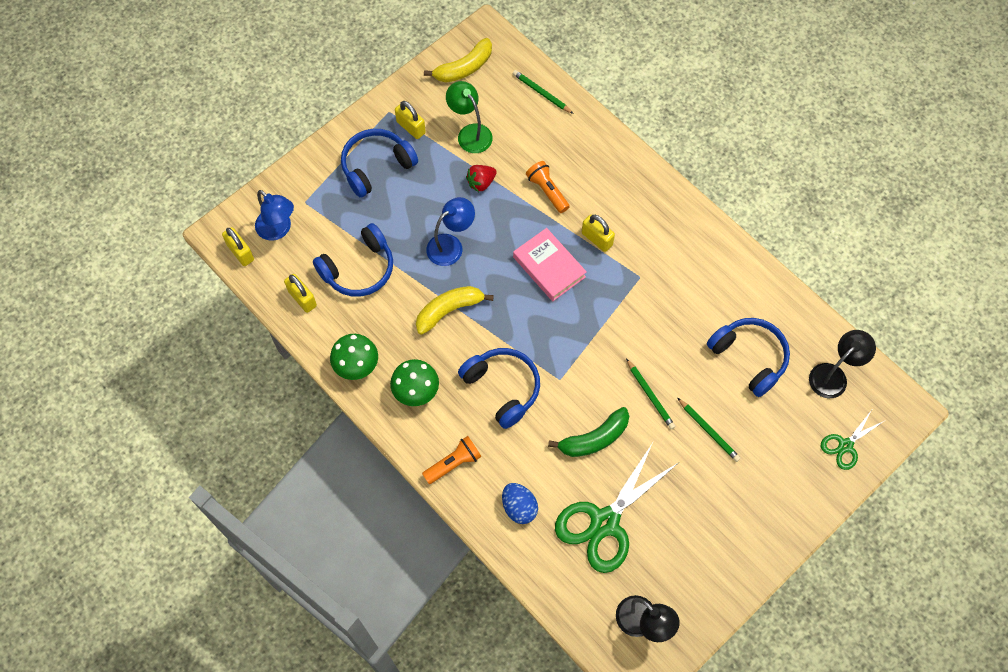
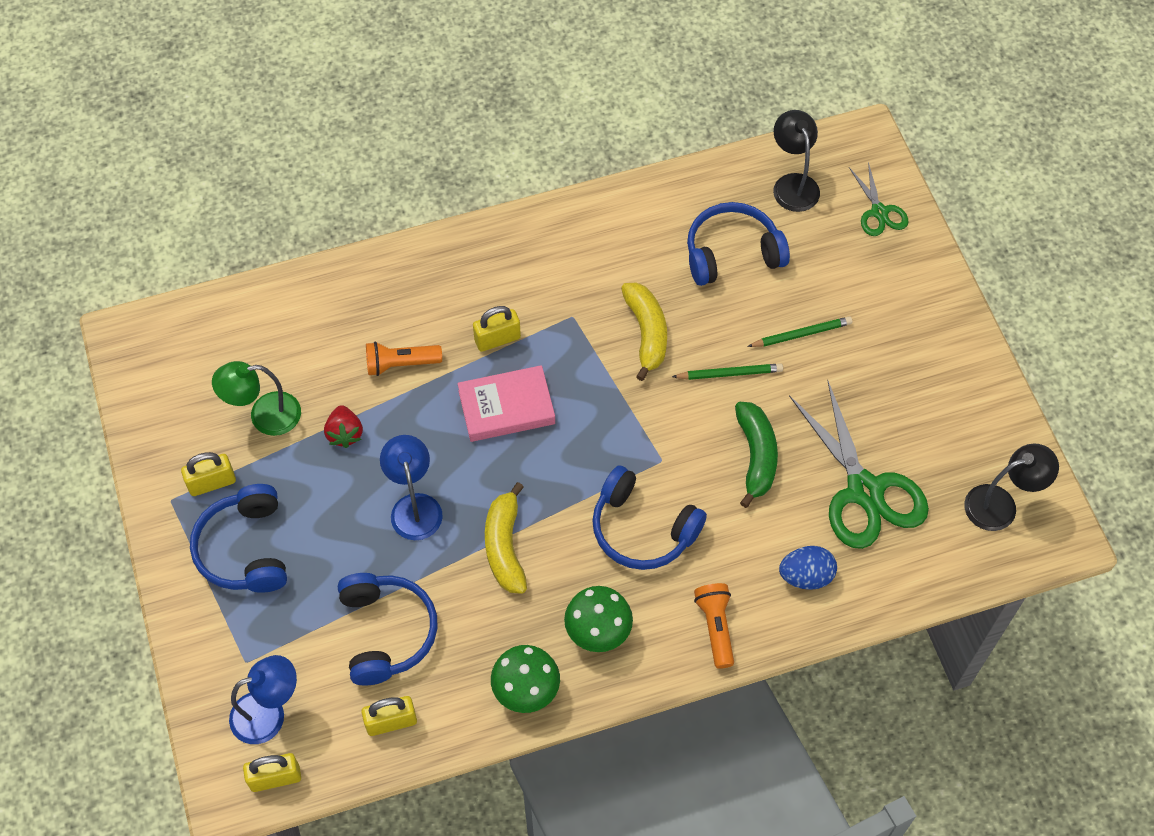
camera: 65 degrees left, 5 degrees down
yellow banana [424,38,492,83] -> yellow banana moved to [621,282,667,381]
blue headphones [458,348,540,429] -> blue headphones turned 135 degrees counterclockwise [592,465,707,570]
green pencil [513,70,574,114] -> none

